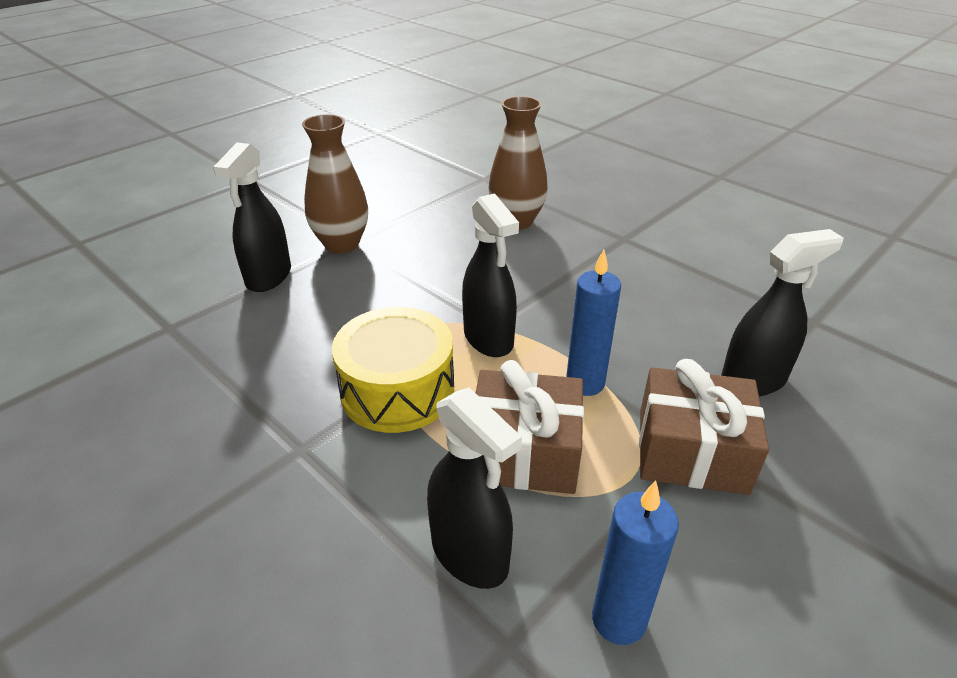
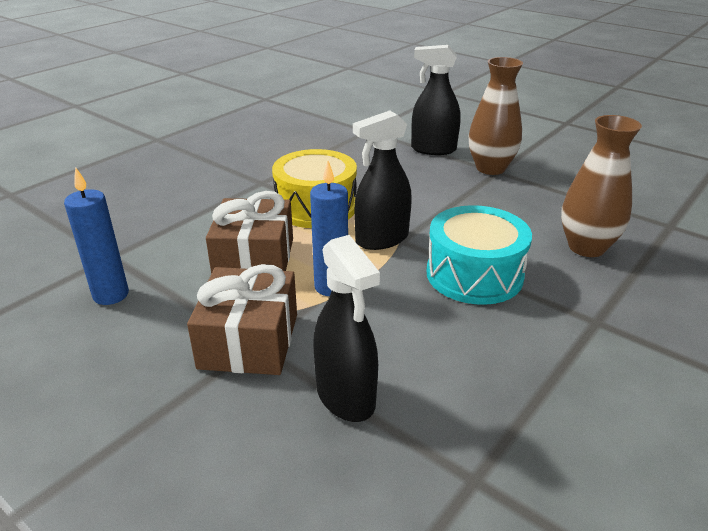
camera: 85 degrees right, 5 degrees down
black spray bottle [427,388,522,589] -> none
none -> turquoise drum [427,205,532,305]

